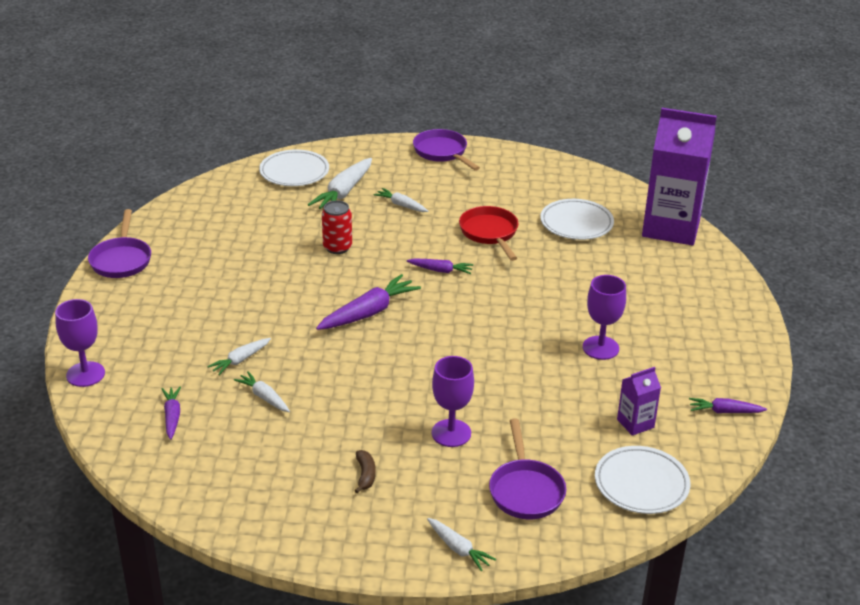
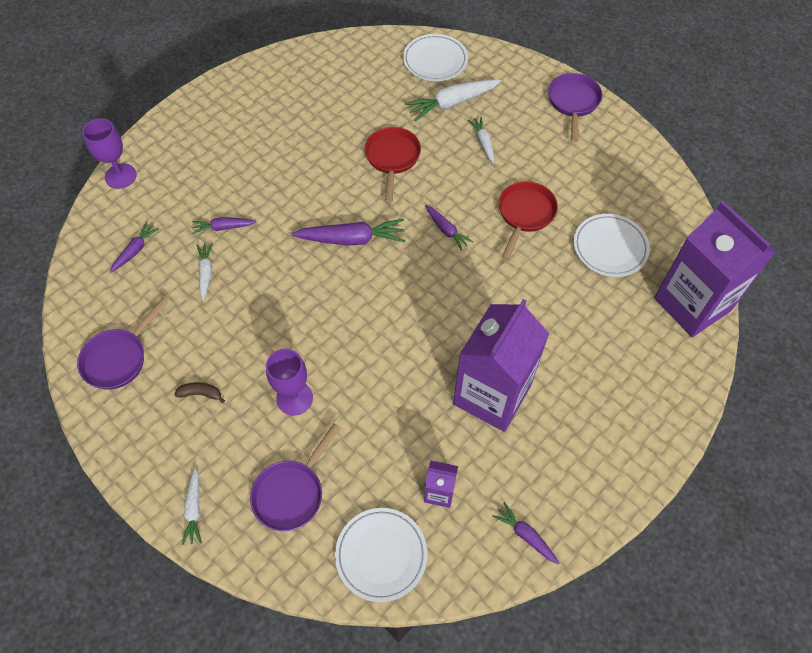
camera: 40 degrees right, 25 degrees up
purple pan [88,209,151,278] -> purple pan moved to [77,298,168,390]
white carrot [207,338,271,375] -> purple carrot [192,217,256,234]
red can [322,200,352,254] -> red pan [365,127,421,203]
brown banana [355,450,376,494] -> brown banana turned 120 degrees counterclockwise [174,382,225,403]
purple goblet [583,275,626,360] -> purple carton [453,299,549,432]

